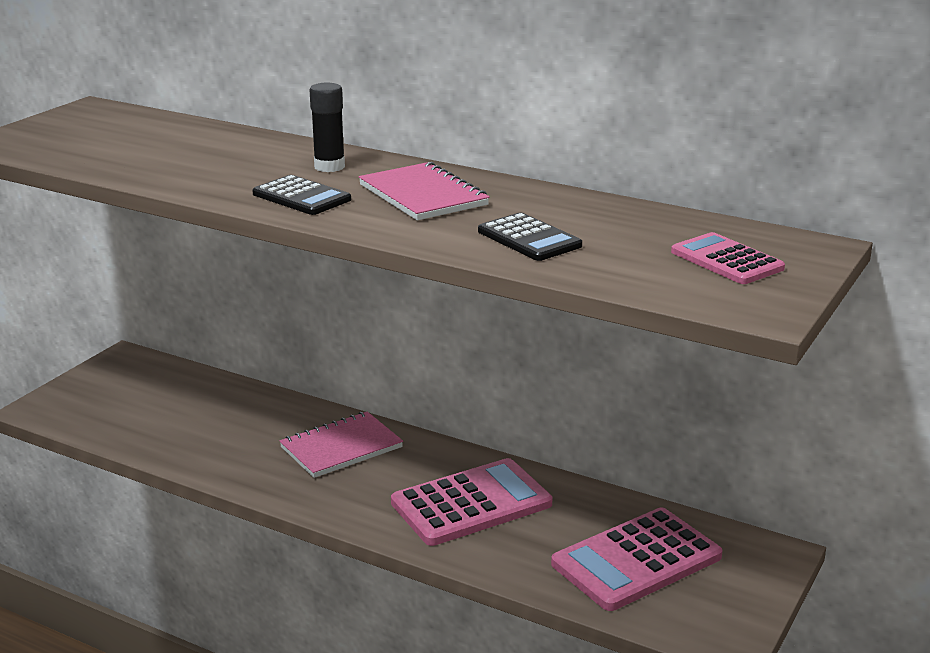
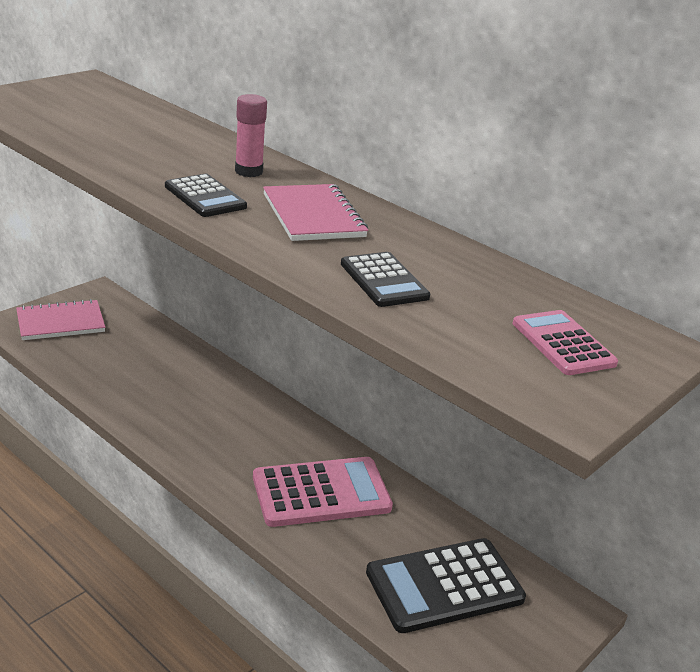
camera: 10 degrees right, 5 degrees up
pink notebook [280,412,403,478] -> pink notebook moved to [16,299,105,340]
black glue stick [310,83,345,172] -> pink glue stick [235,94,267,177]
pink calculator [551,508,723,611] -> black calculator [366,538,526,633]

